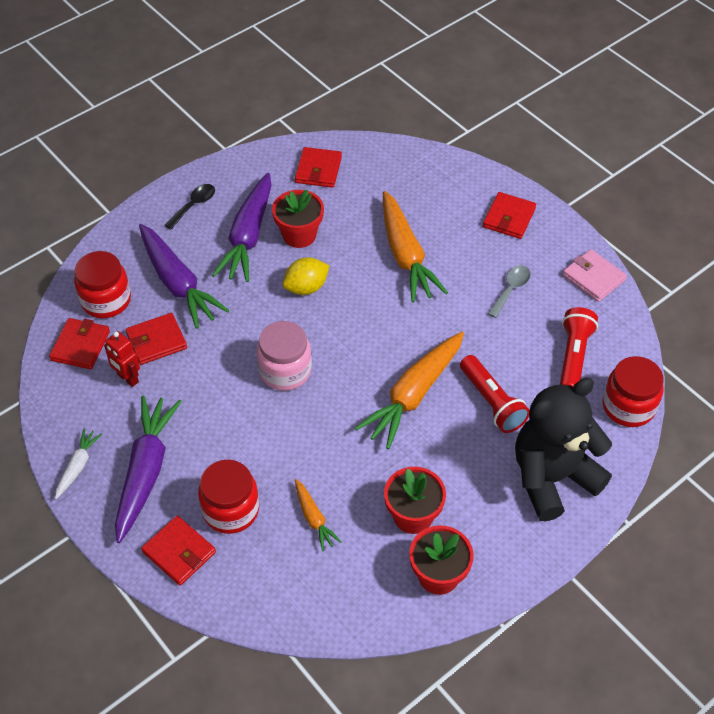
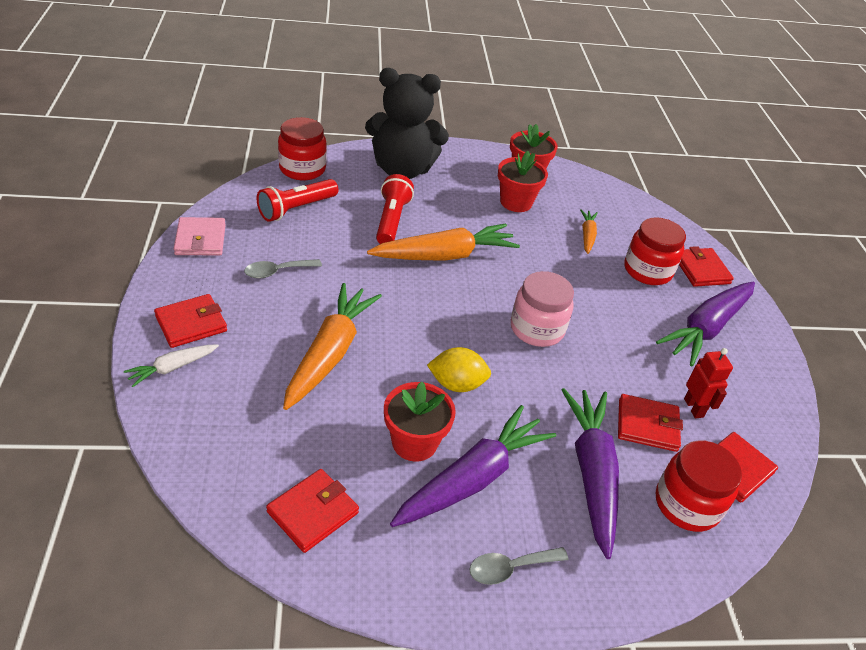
camera: 150 degrees left, 10 degrees down
white carrot [55,428,102,499] -> white carrot moved to [124,344,219,387]
black spoon [165,184,215,229] -> grey spoon [470,547,569,585]

